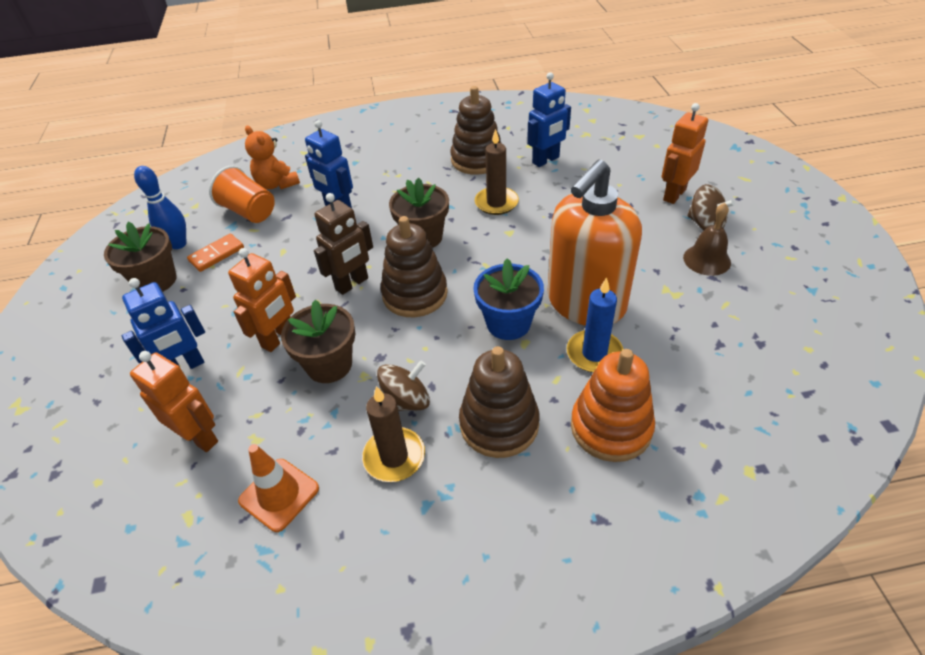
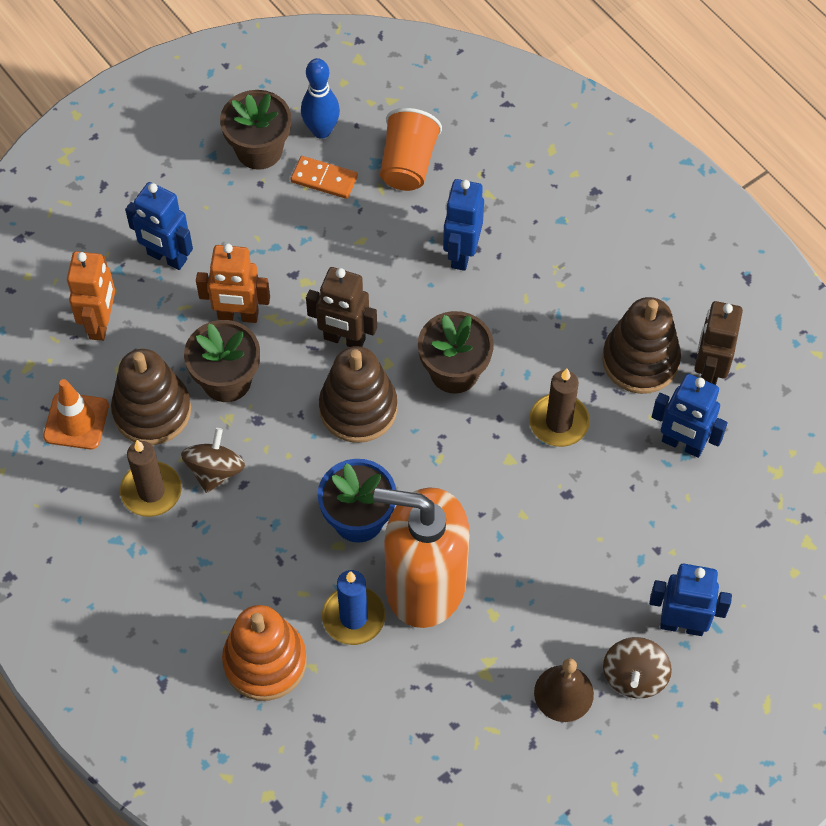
camera: 60 degrees right, 15 degrees up
orange teddy bear [245,126,300,189] -> none
brown spinning top [377,360,430,411] -> brown spinning top turned 105 degrees counterclockwise [181,428,245,493]
brown stacking toy [459,346,539,458] -> brown stacking toy moved to [111,349,191,445]
orange robot [661,103,708,204] -> blue robot [649,564,732,636]
none -> brown robot [695,301,743,385]

